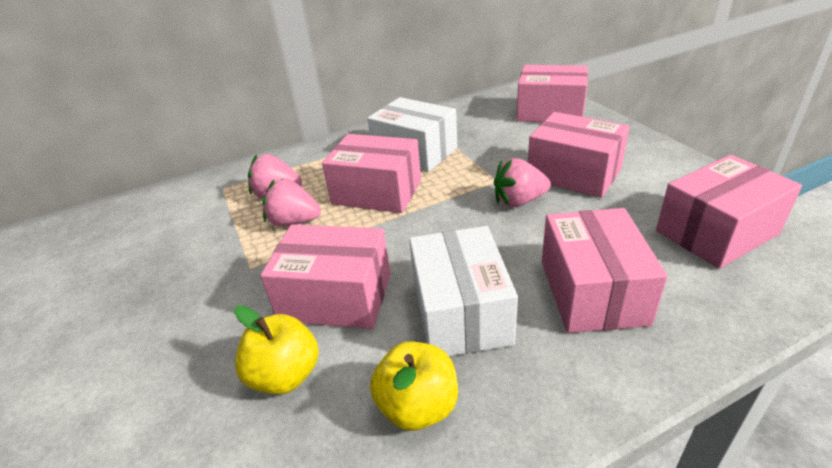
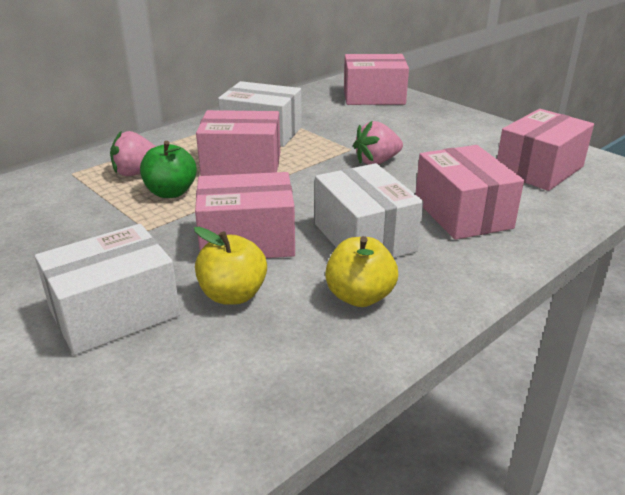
camera: 20 degrees left, 5 degrees down
pink strawberry [263,179,321,226] -> green apple [140,141,197,198]
pink box [528,112,630,198] -> none
none -> white box [35,224,180,355]

